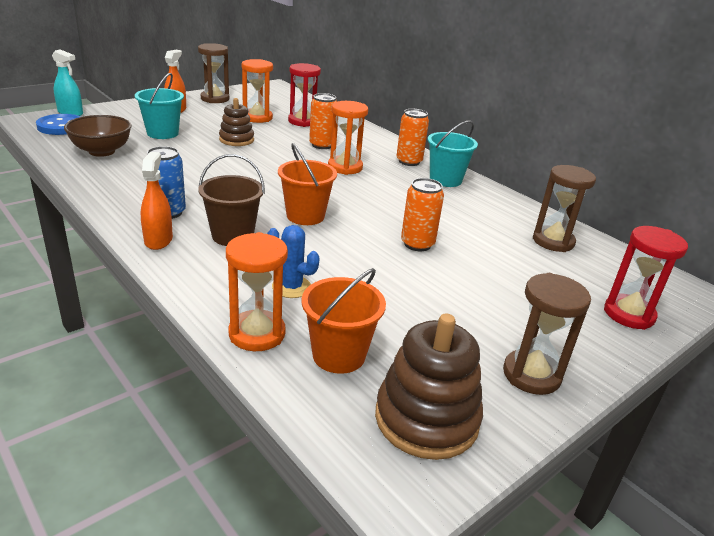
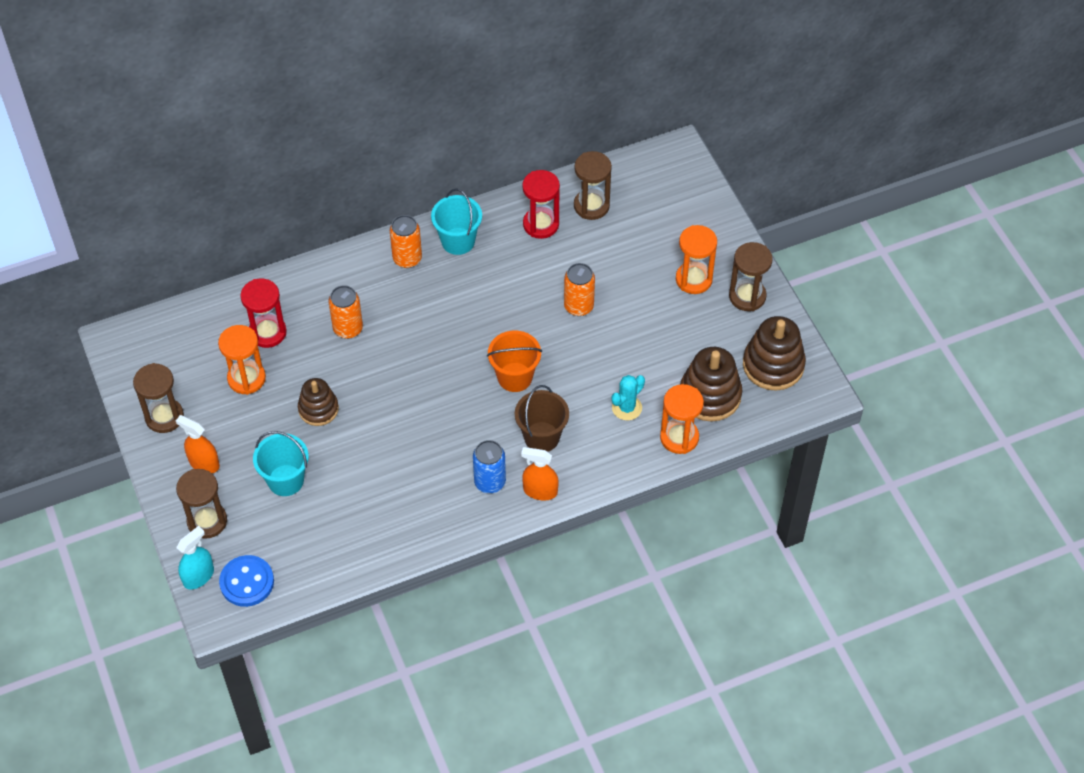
camera: 70 degrees left, 25 degrees up
brown bowl [64,115,131,157] -> none
blue cactus [267,225,320,298] -> turquoise cactus [612,375,645,421]
orange bucket [302,268,386,374] -> brown stacking toy [680,347,742,421]
orange hourglass [328,101,368,175] -> orange hourglass moved to [676,225,717,294]
red hourglass [604,226,688,330] -> red hourglass moved to [522,170,560,239]
none -> brown hourglass [176,469,227,539]

